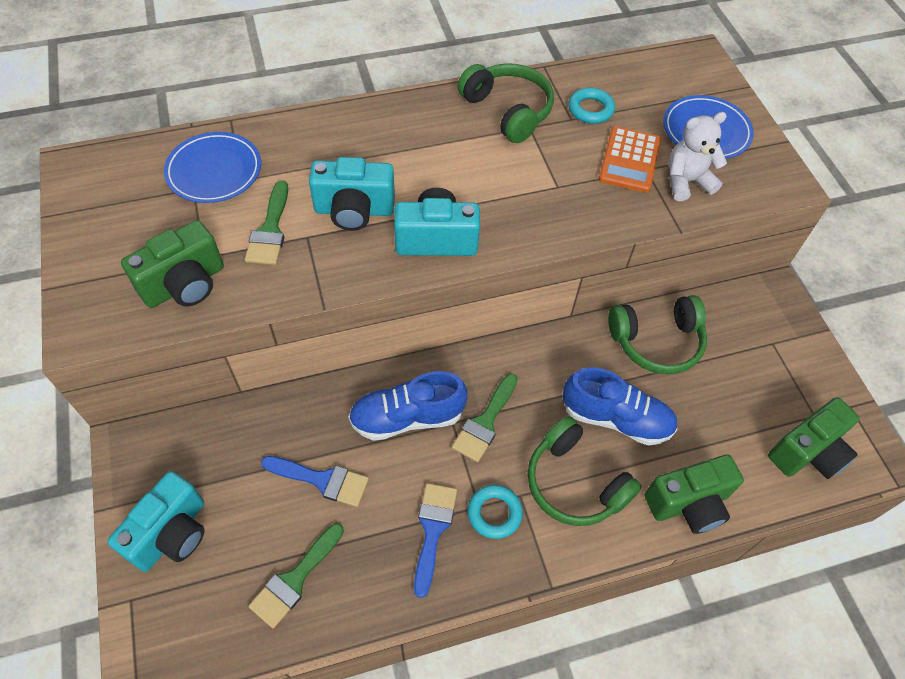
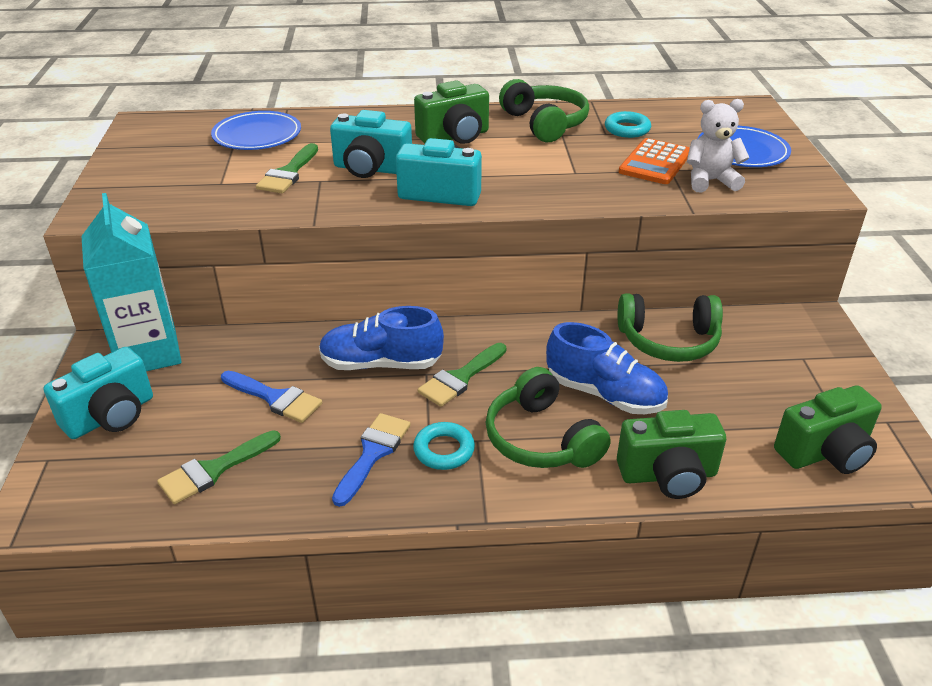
camera: 15 degrees right, 20 degrees down
green camera [121,220,224,308] -> green camera moved to [414,81,489,144]
none -> turquoise carton [81,193,182,371]

